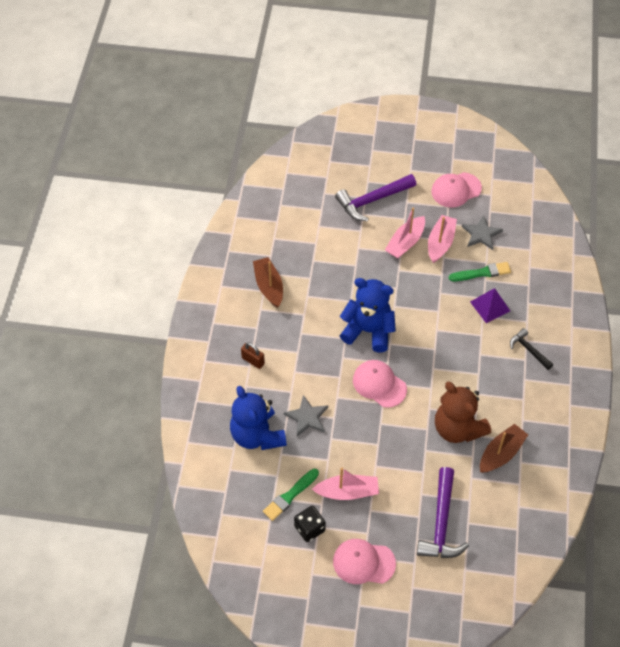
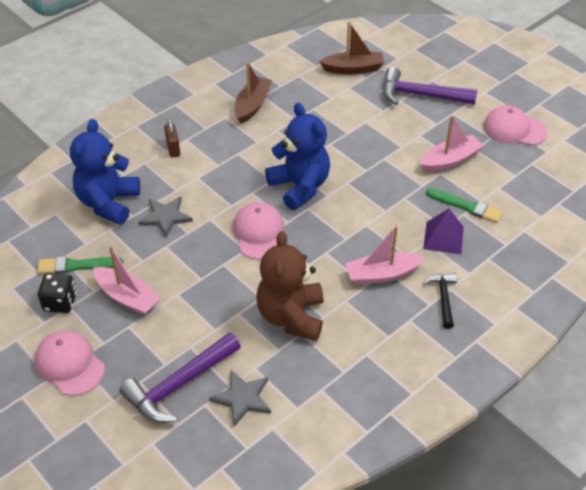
camera: 40 degrees right, 10 degrees down
pink boat [385,207,425,259] -> pink boat moved to [345,226,424,285]
grey star [462,215,503,250] -> grey star moved to [209,370,271,427]
brown boat [480,424,528,473] -> brown boat moved to [319,22,385,74]

